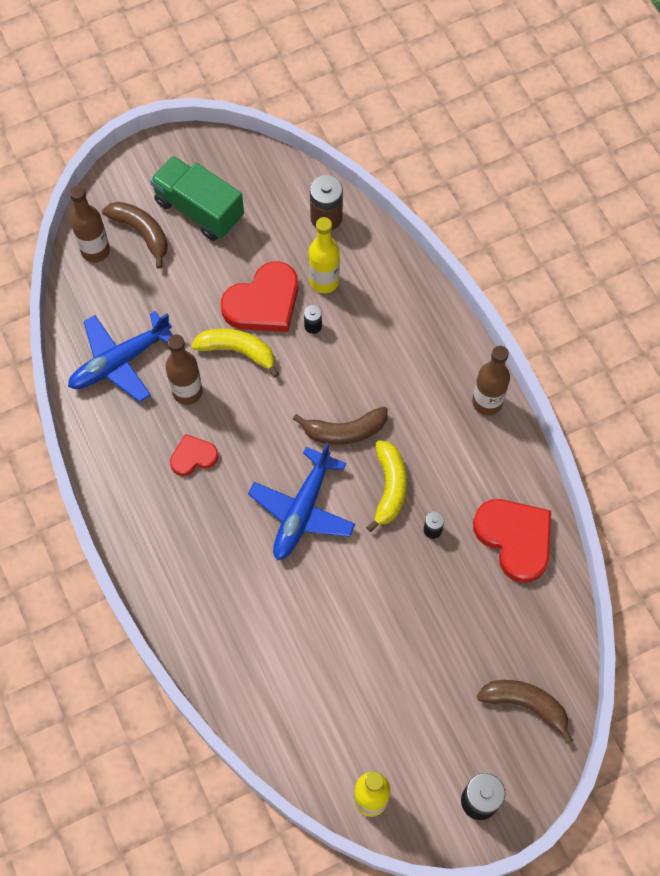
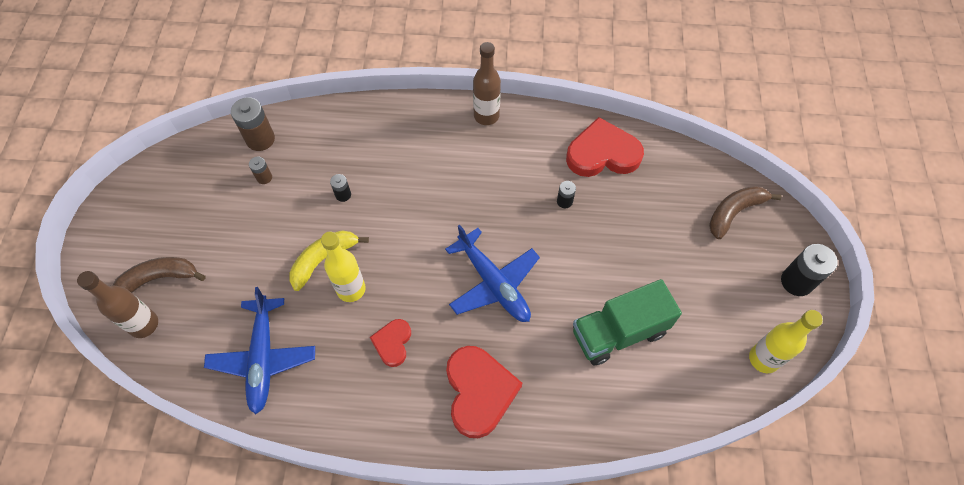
camera: 60 degrees left, 5 degrees down
green truck [150,156,244,241] -> green truck moved to [573,279,682,366]
brown bottle [165,334,203,405] -> none
red heart [221,261,298,332] -> red heart moved to [446,346,522,438]
brown banana [293,407,388,445] -> none
yellow bottle [309,217,340,293] -> yellow bottle moved to [321,232,366,302]
yellow banana [366,440,407,532] -> none
none -> brown battery [249,156,272,184]

